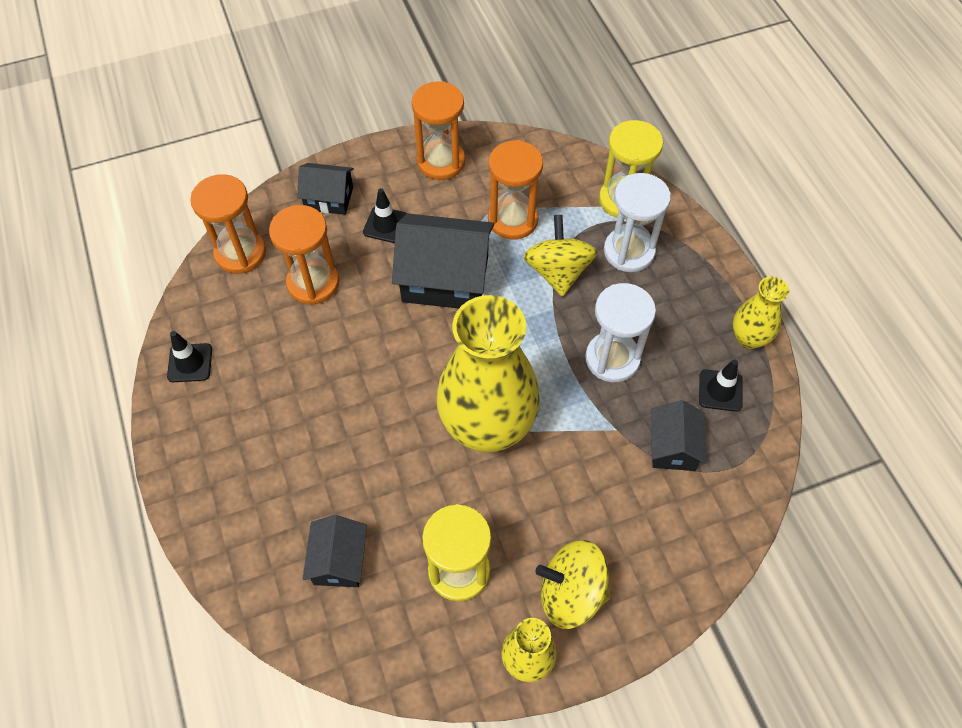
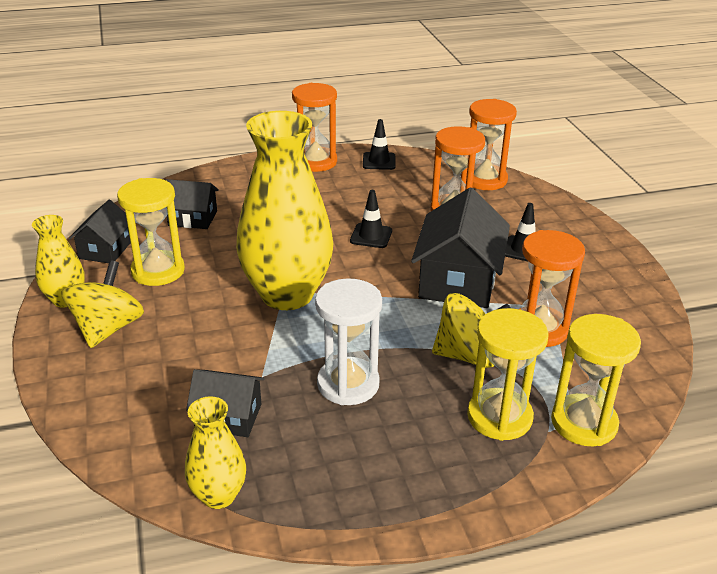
camera: 95 degrees right, 25 degrees down
black house [297,163,354,215] -> black house moved to [68,200,131,263]
orange hourglass [412,81,465,180] -> orange hourglass moved to [292,83,337,172]
white hourglass [604,173,671,272] -> yellow hourglass [467,308,549,441]
black traffic cone [699,360,743,412] -> black traffic cone moved to [350,190,392,248]
yellow vase [733,277,789,349] -> yellow vase moved to [185,396,246,509]

